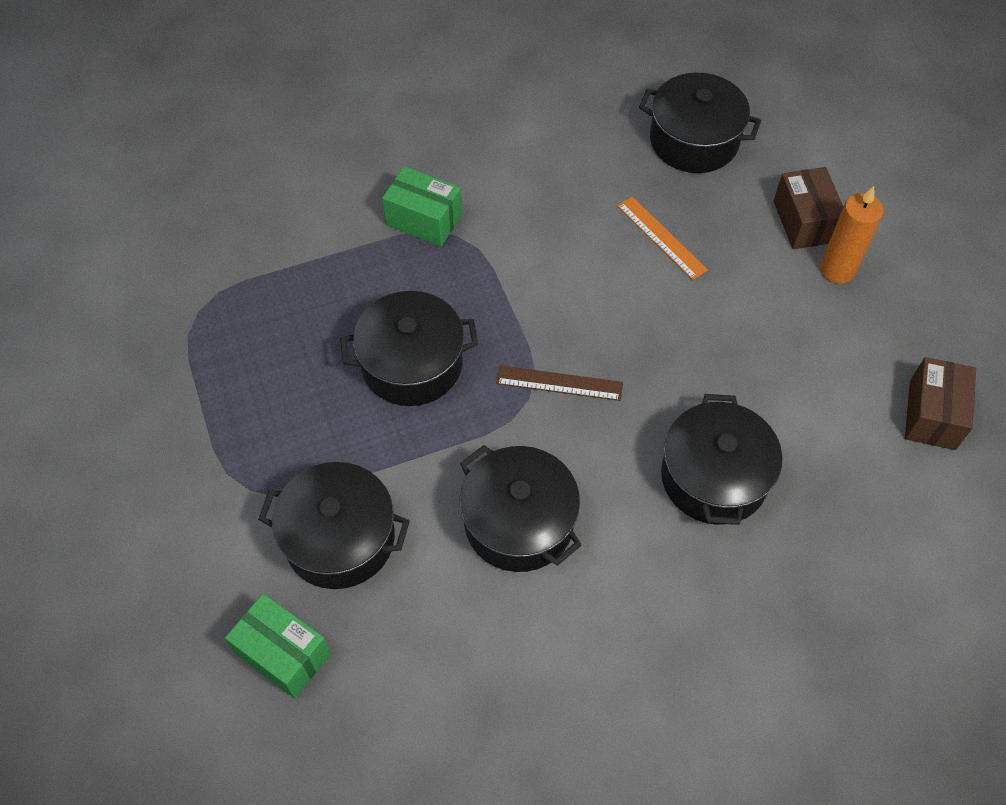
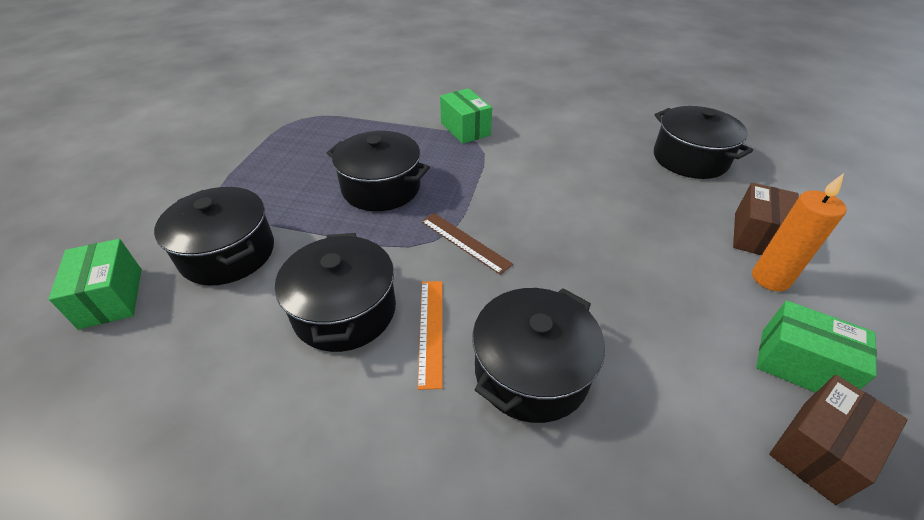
camera: 35 degrees right, 15 degrees down
orange ruler [617,196,708,280] -> orange ruler moved to [418,281,443,390]
none -> green box [756,300,877,393]

